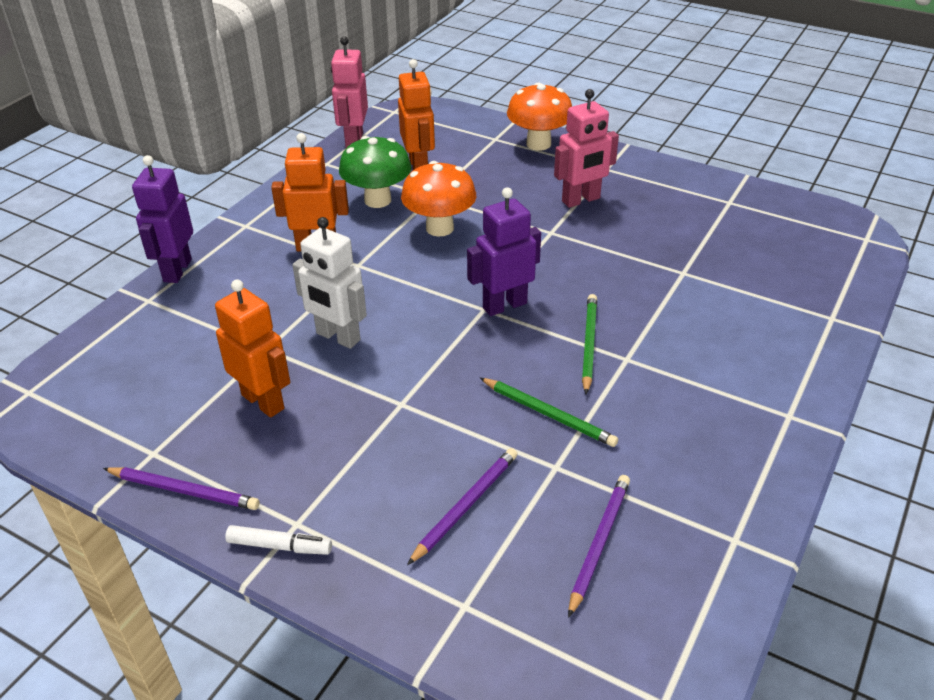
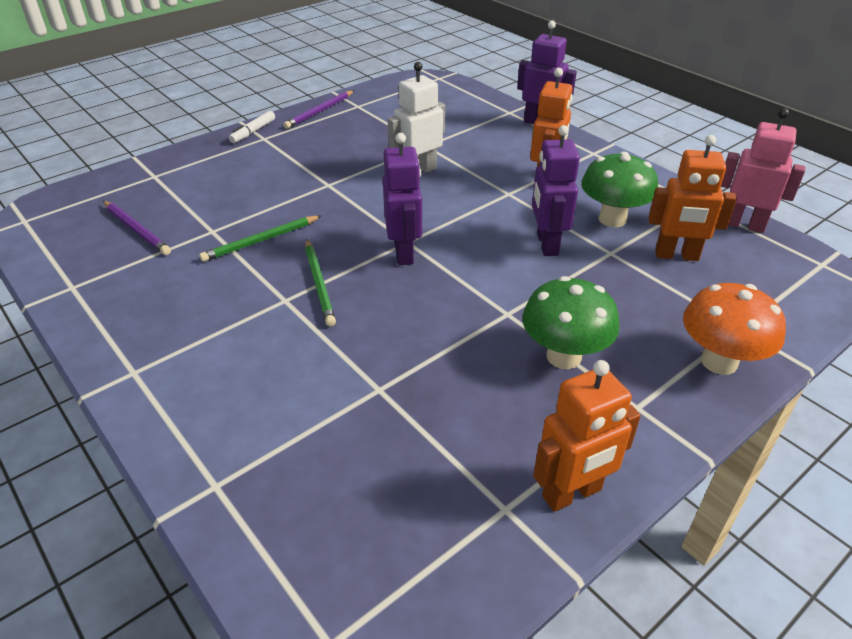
camera: 110 degrees right, 0 degrees up
orange robot [215,279,290,418] -> orange robot moved to [533,360,641,512]
orange mushroom [401,161,476,236] -> purple robot [532,125,580,256]
purple pencil [407,448,517,565] -> none
pink robot [554,89,619,208] -> green mushroom [522,276,620,369]
green pencil [582,294,597,394] -> green pencil turned 45 degrees clockwise [305,239,336,326]

